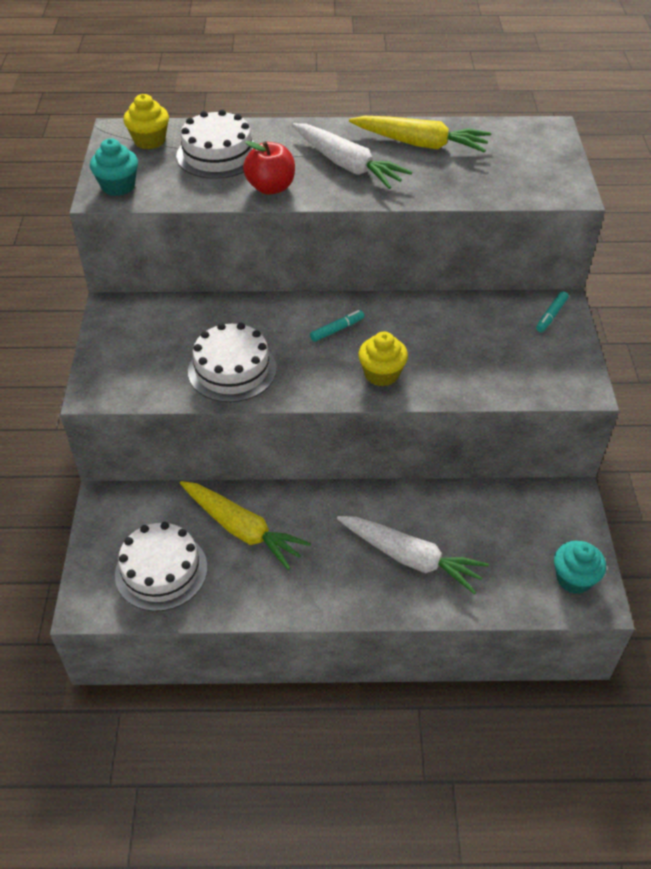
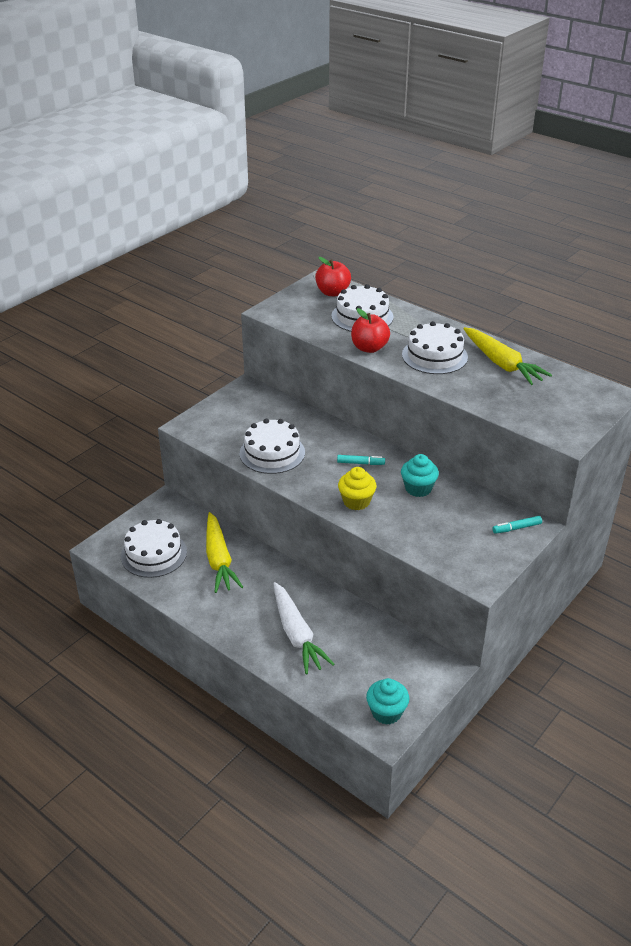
camera: 40 degrees right, 10 degrees down
turquoise cupcake [90,138,138,196] -> turquoise cupcake moved to [401,454,439,497]
yellow cupcake [124,94,169,149] -> red apple [315,257,351,296]
white carrot [292,123,412,189] -> white cake [402,321,468,374]

